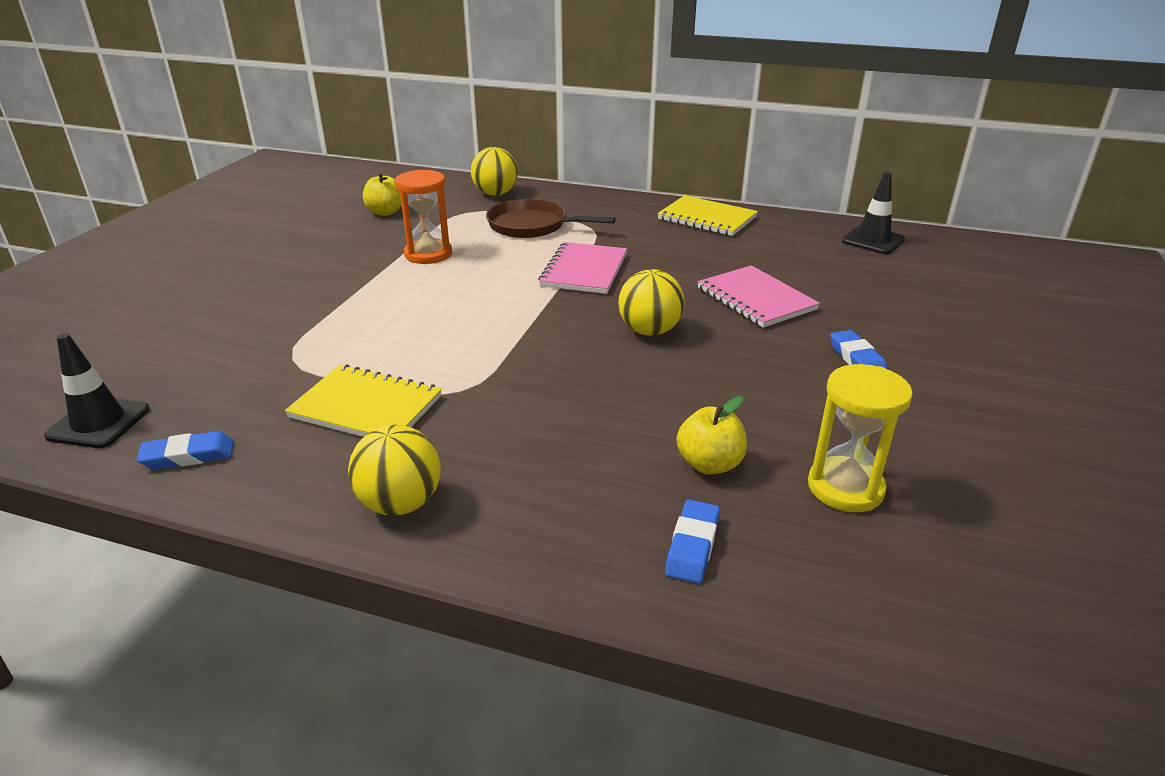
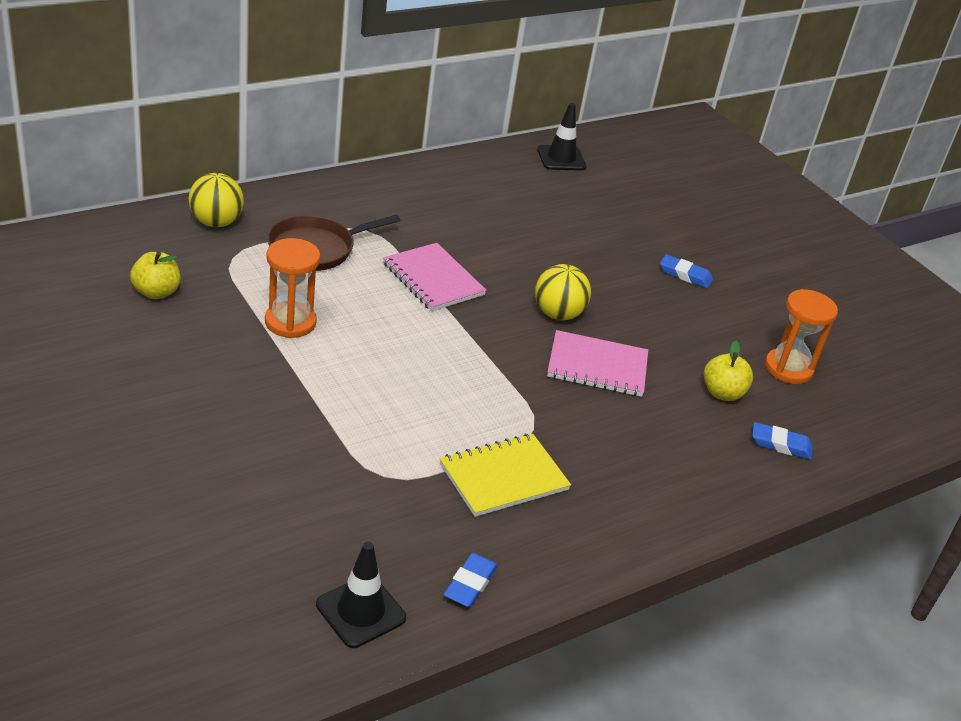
camera: 55 degrees left, 5 degrees up
yellow ball [348,425,441,515] -> none
yellow notebook [657,195,758,236] -> none
blue eraser [665,499,720,583] -> blue eraser turned 45 degrees counterclockwise [752,422,813,460]
pink notebook [698,265,820,328] -> pink notebook moved to [547,330,648,397]
yellow hourglass [808,364,913,512] -> orange hourglass [765,289,838,384]

